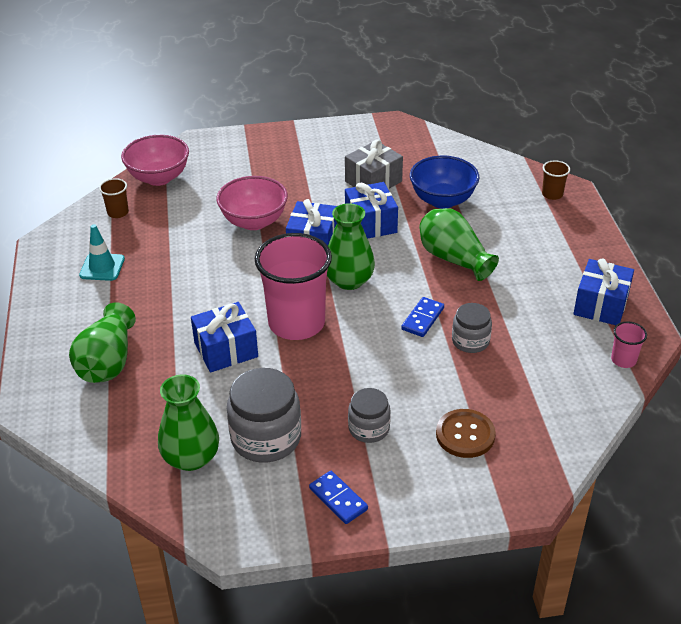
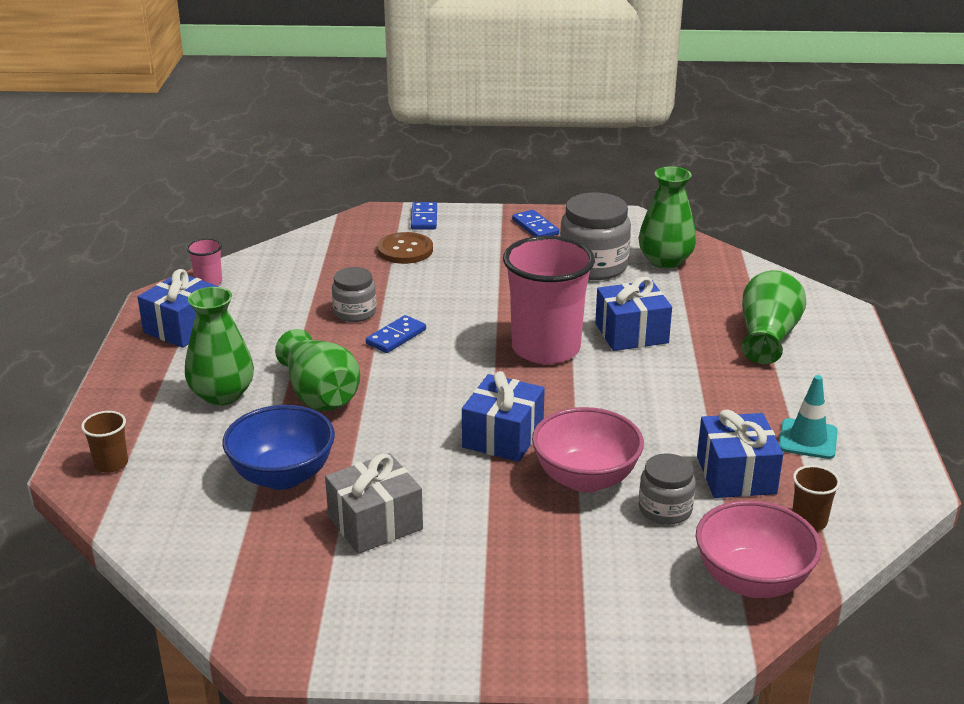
camera: 170 degrees left, 10 degrees down
green vase [327,203,375,290] -> green vase moved to [185,287,254,405]
blue gift [345,182,398,239] -> blue gift moved to [697,409,783,498]
grey jar [348,388,391,443] -> grey jar moved to [639,453,696,525]
none -> blue domino [411,202,437,230]

